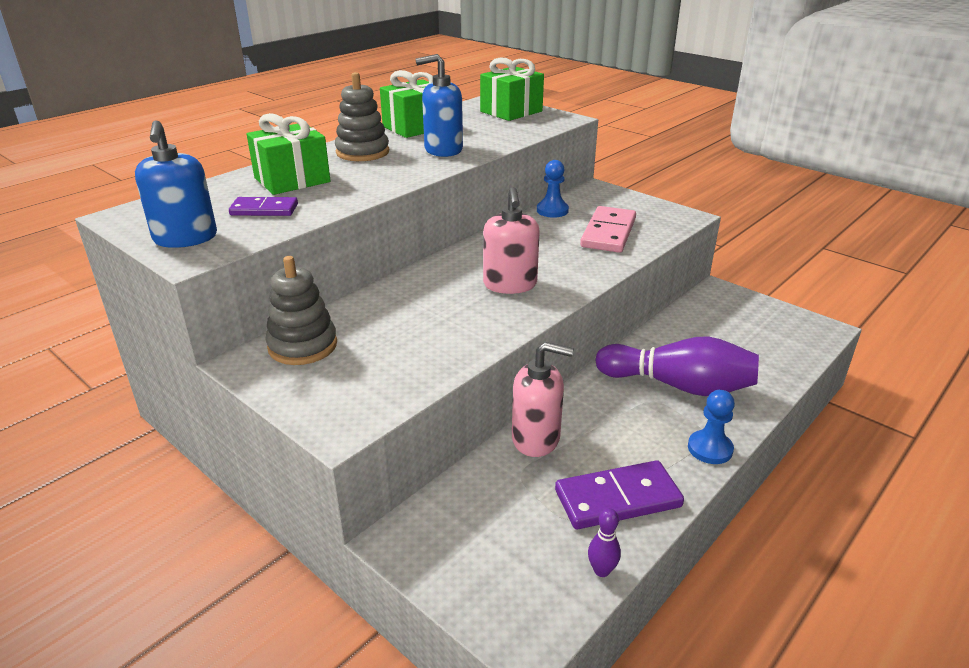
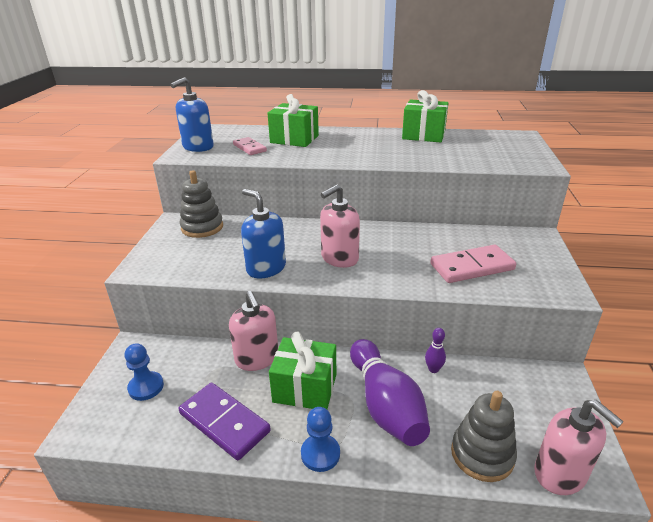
camera: 55 degrees right, 0 degrees up
purple domino [229,197,298,216] -> pink domino [233,137,267,155]
grey stacking toy [335,72,389,161] -> grey stacking toy moved to [451,391,517,482]
blue soap dispenser [415,54,463,157] -> blue soap dispenser moved to [241,189,286,279]
green gift [480,57,544,121] -> green gift moved to [269,332,336,409]
blue pawn [537,160,569,218] -> blue pawn moved to [125,343,164,401]
purple bowling pin [588,508,621,577] -> purple bowling pin moved to [425,328,446,373]
none -> pink soap dispenser [534,400,624,495]

